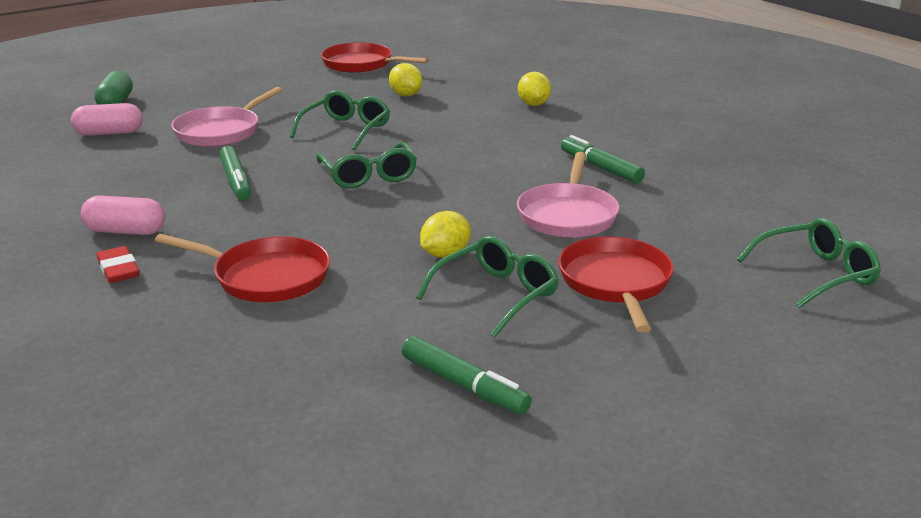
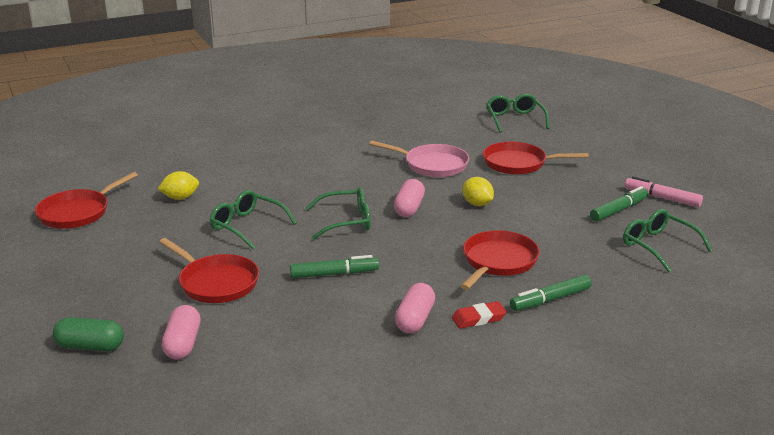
camera: 80 degrees left, 0 degrees up
pink pan [171,87,282,147] -> red pan [159,238,259,303]
green glasses [416,236,559,338] -> green glasses moved to [623,209,712,272]
yellow lemon [518,72,551,106] -> none
green marker [561,135,645,184] -> green marker moved to [510,275,591,311]
none -> pink capsule [394,179,425,217]
none -> pink marker [625,176,703,207]

